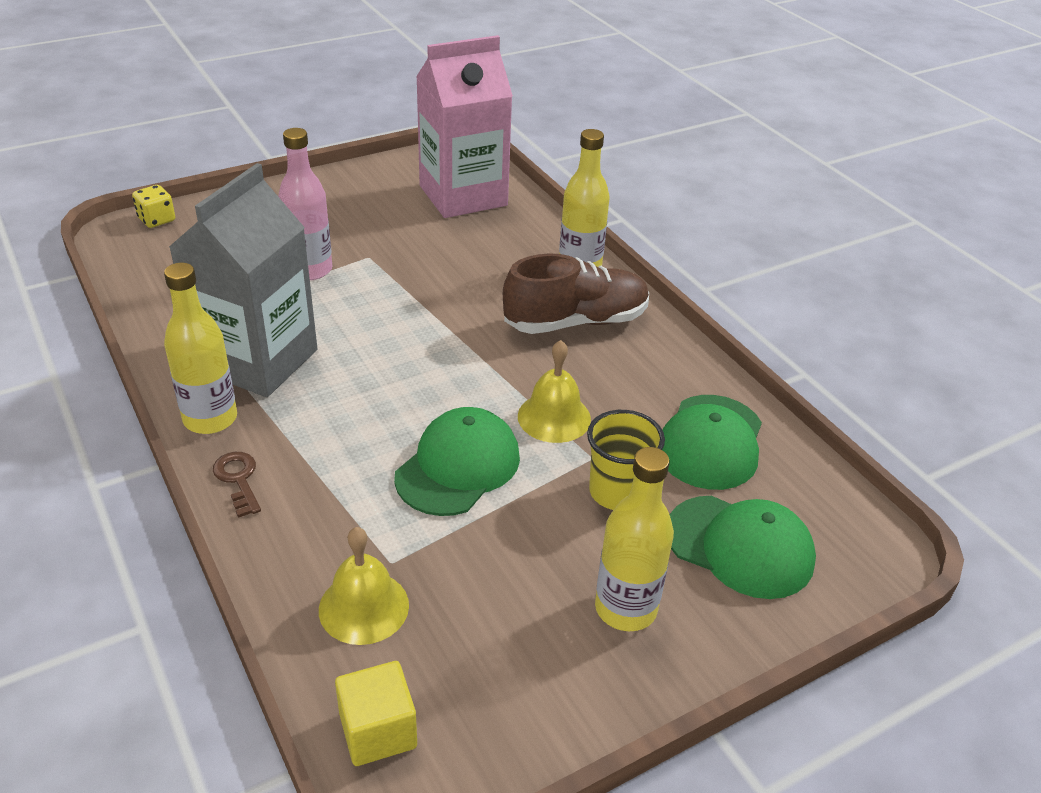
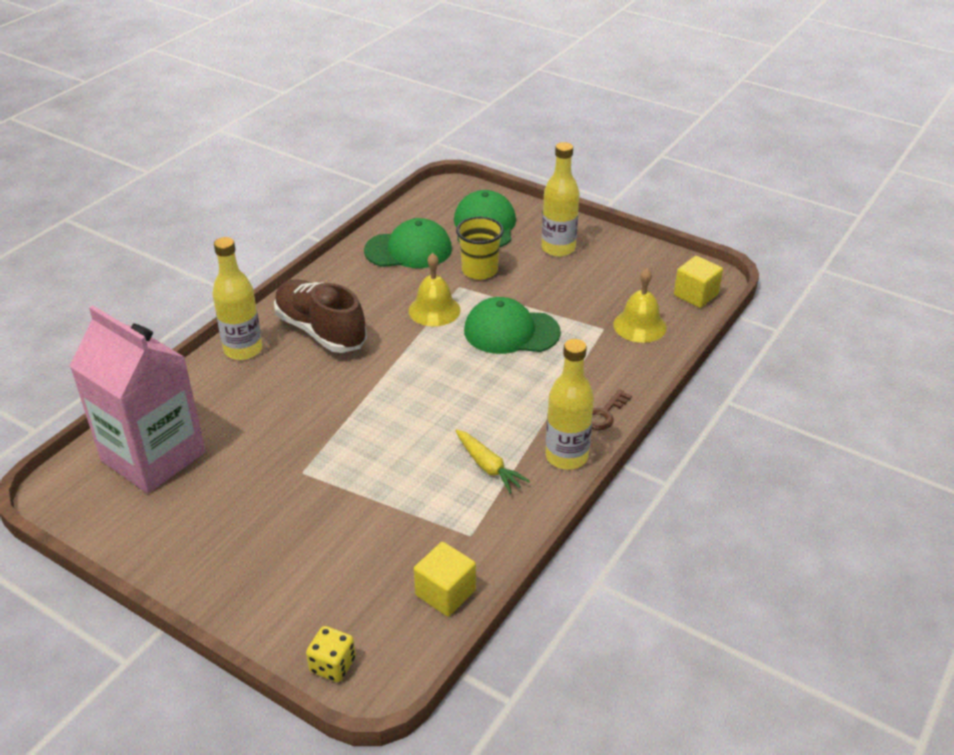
camera: 115 degrees left, 0 degrees up
grey carton [169,163,317,397] -> yellow carrot [455,429,530,494]
pink bottle [278,128,332,280] -> none
none -> yellow cube [414,542,476,617]

